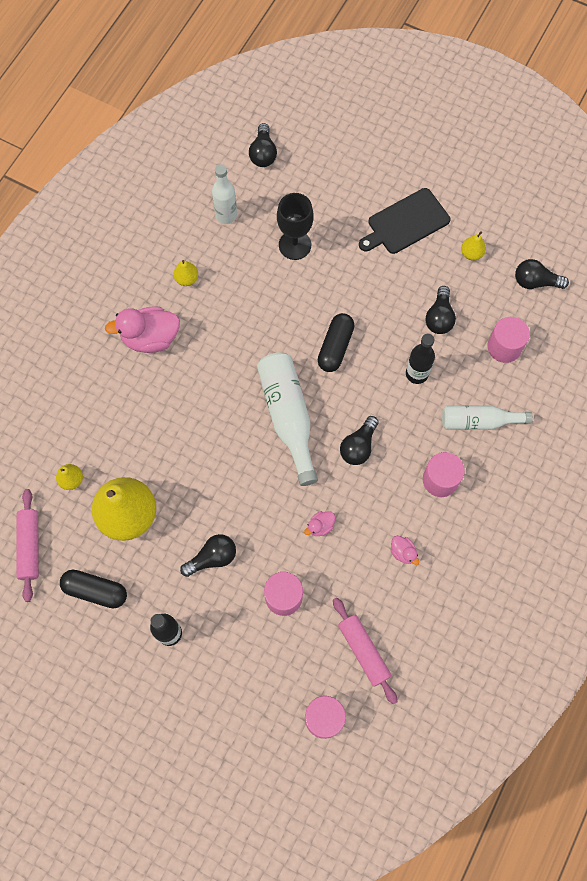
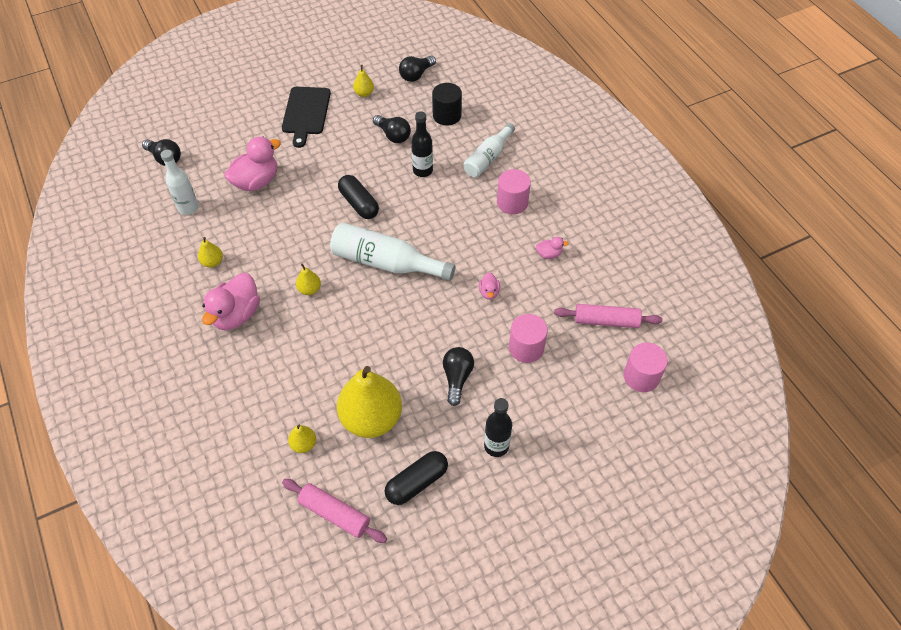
camera: 55 degrees left, 15 degrees down
black goblet [277,193,314,260] -> pink duck [224,137,281,191]
black light bulb [340,416,379,465] -> none
pink cylinder [487,317,530,363] -> black cylinder [432,83,462,125]
none -> yellow pear [296,263,321,295]

